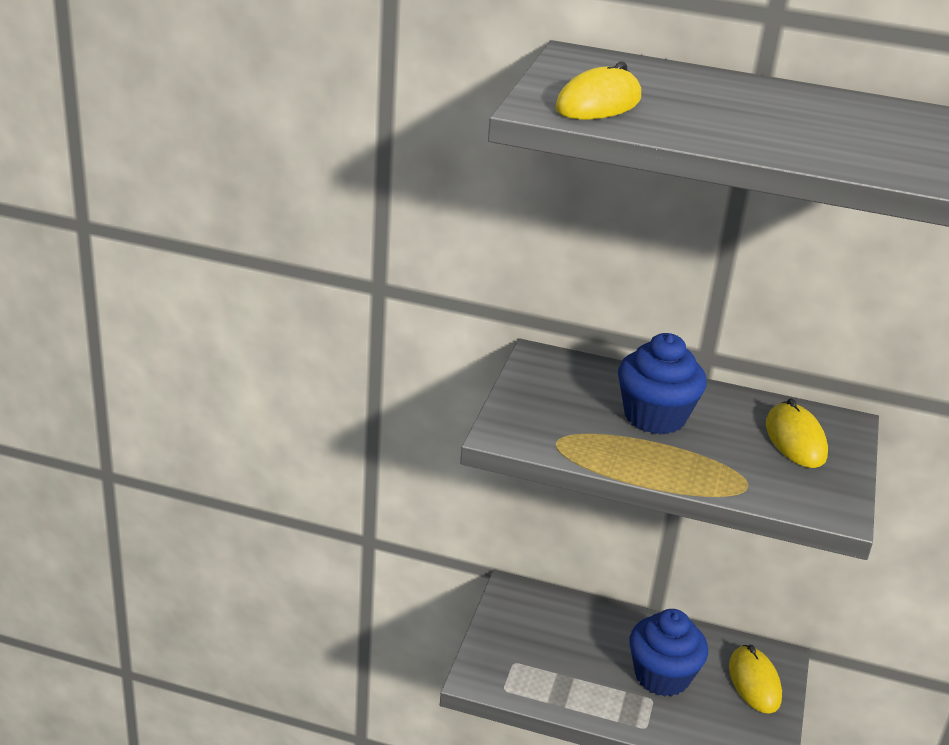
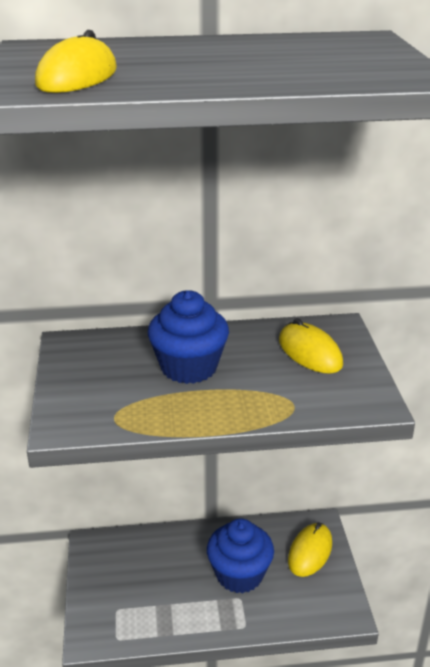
camera: 20 degrees left, 0 degrees up
yellow mouse [729,645,782,713] -> yellow mouse turned 60 degrees clockwise [288,522,332,577]

